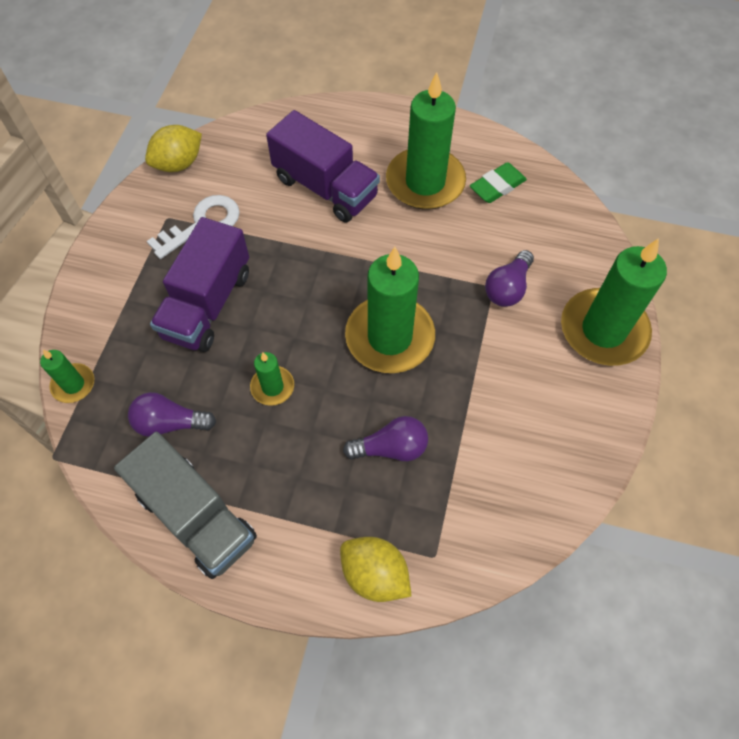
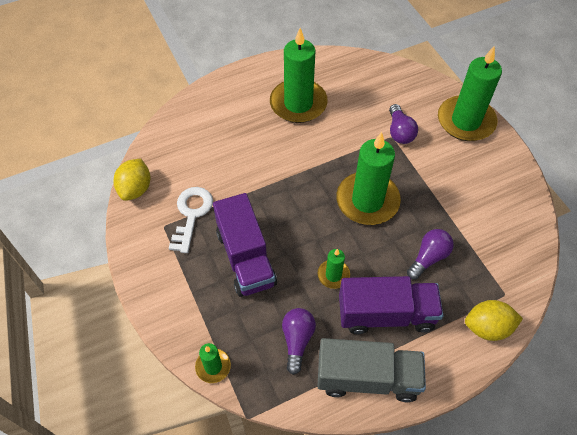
camera: 40 degrees left, 5 degrees down
purple light bulb [128,392,216,437] -> purple light bulb turned 135 degrees clockwise [282,308,316,375]
purple truck [266,110,380,223] -> purple truck moved to [339,276,444,334]
green eraser [470,162,527,203] -> none

